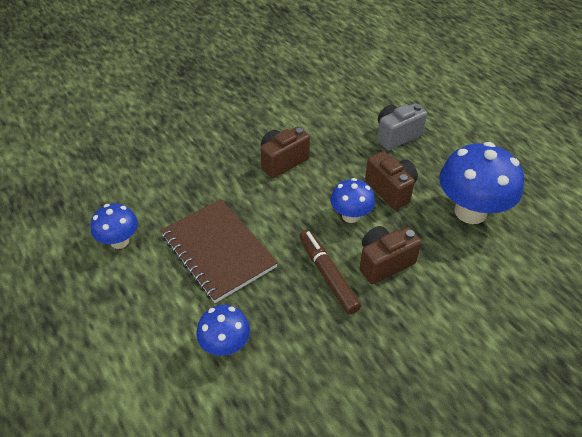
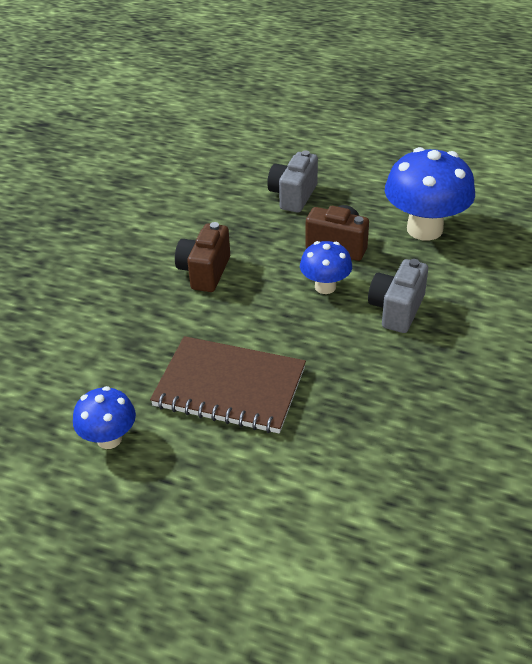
camera: 35 degrees left, 5 degrees down
blue mushroom [196,305,250,356] -> none
brown marker [299,230,361,314] -> none
brown camera [360,226,422,284] -> grey camera [368,259,428,333]

